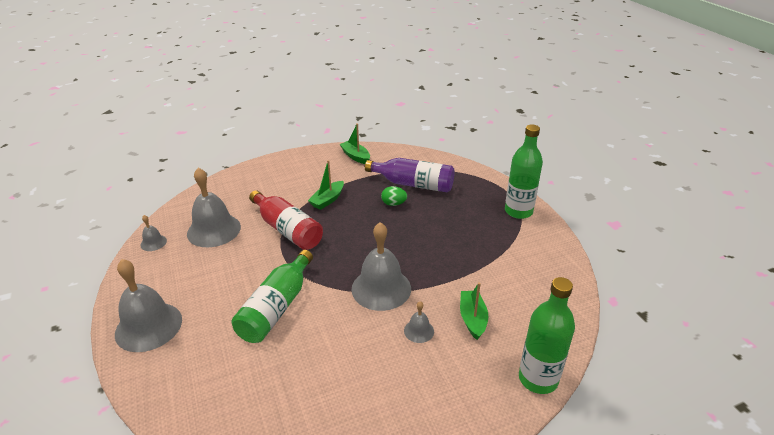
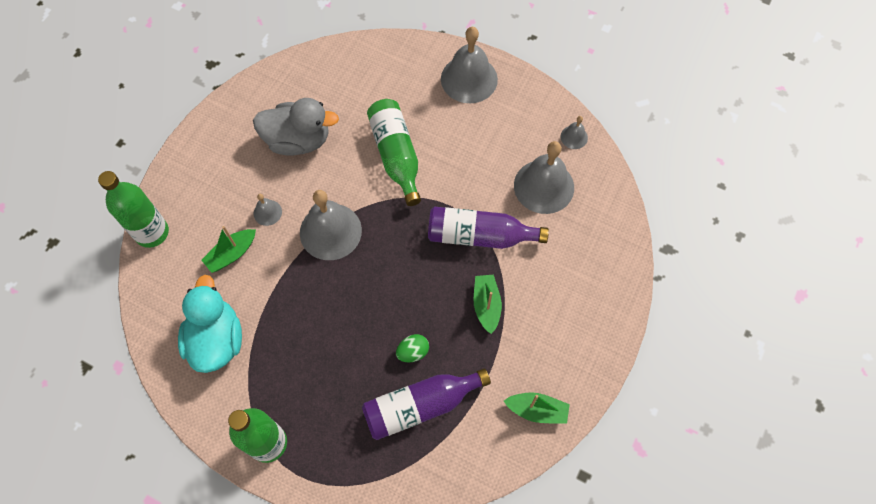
camera: 140 degrees right, 30 degrees up
red bottle [249,190,323,250] -> purple bottle [428,207,549,249]
green boat [460,282,488,340] -> green boat turned 90 degrees clockwise [201,226,256,273]
none -> turquoise duck [178,275,242,373]
none -> grey duck [253,98,339,156]

